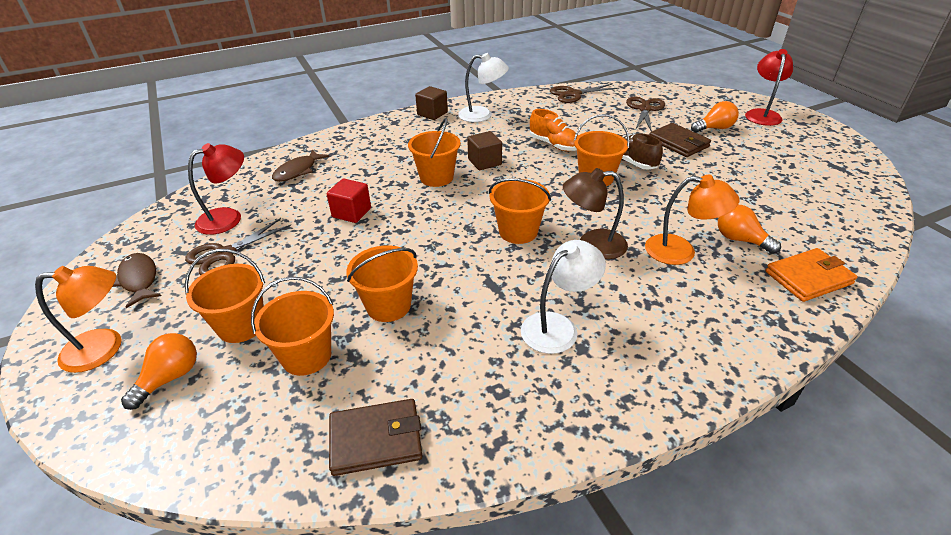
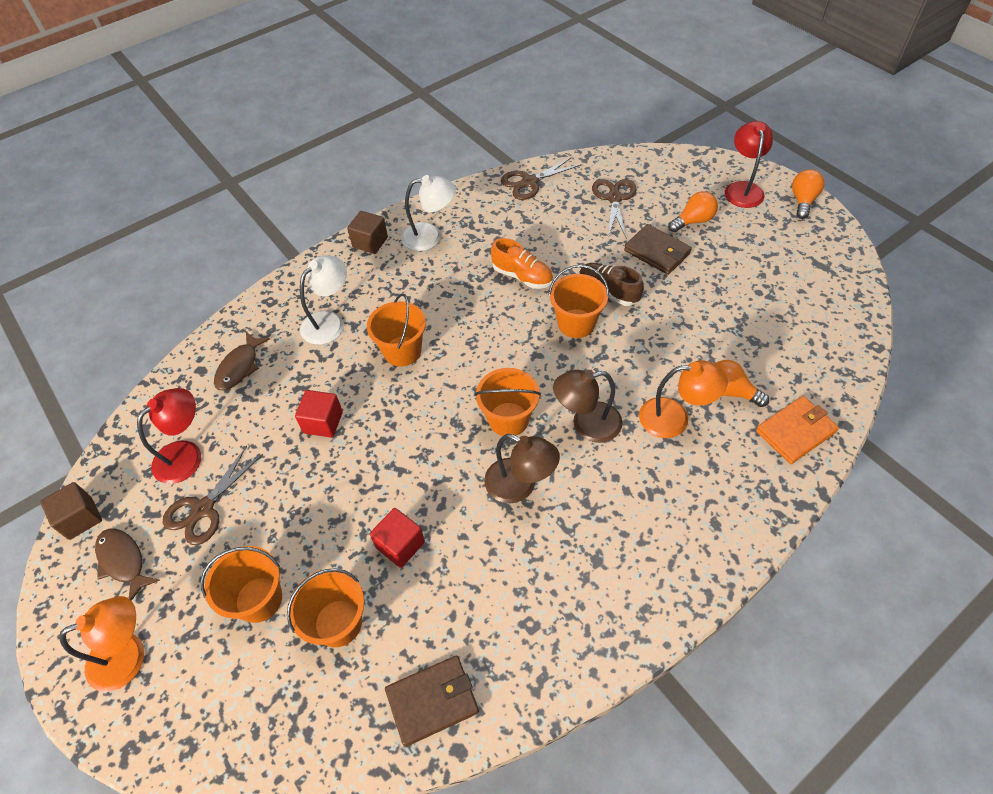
camera: 10 degrees left, 15 degrees up
orange light bulb [121,333,197,410] -> orange light bulb moved to [792,169,825,219]
orange bucket [346,245,418,322] -> red cube [370,508,425,568]
brown cube [467,131,502,170] -> brown cube moved to [40,482,102,540]
white lamp [521,240,606,354] -> white lamp moved to [300,255,347,345]
none -> brown lamp [484,434,560,503]

